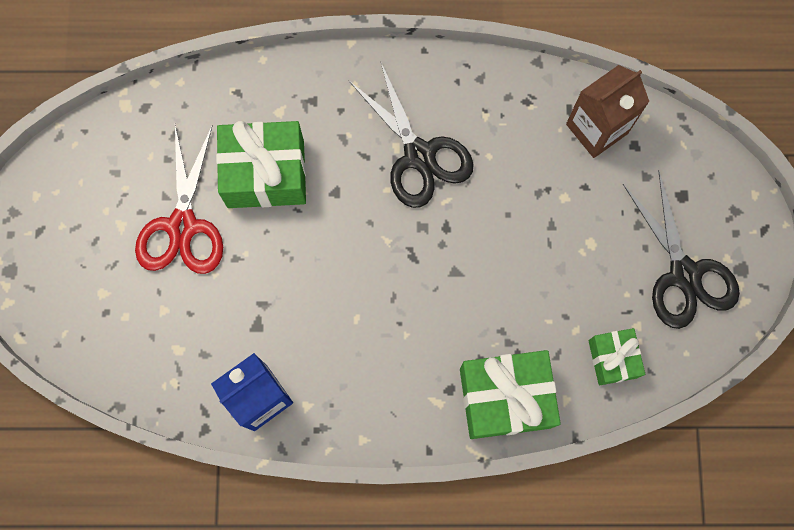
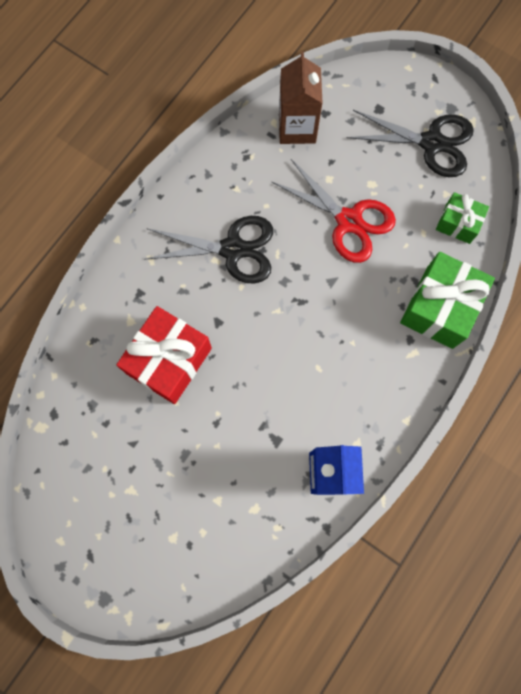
camera: 55 degrees left, 0 degrees up
red scissors [135,125,223,274] -> red scissors moved to [272,159,396,263]
green gift [216,121,306,208] -> red gift [116,306,212,404]

